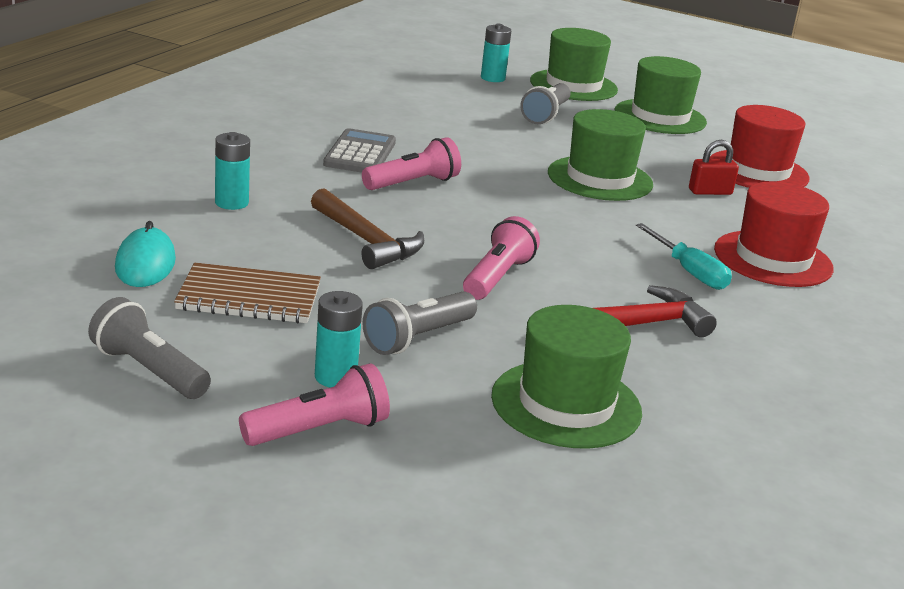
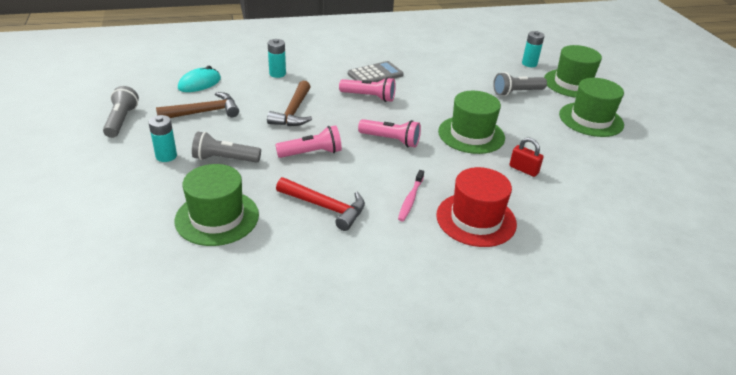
camera: 50 degrees right, 10 degrees up
brown notebook [174,263,321,323] -> brown hammer [156,92,239,118]
pink flashlight [239,363,390,446] -> pink flashlight moved to [358,119,421,147]
turquoise screwdriver [636,223,732,290] -> pink toothbrush [398,170,424,221]
red hat [709,105,810,188] -> none

